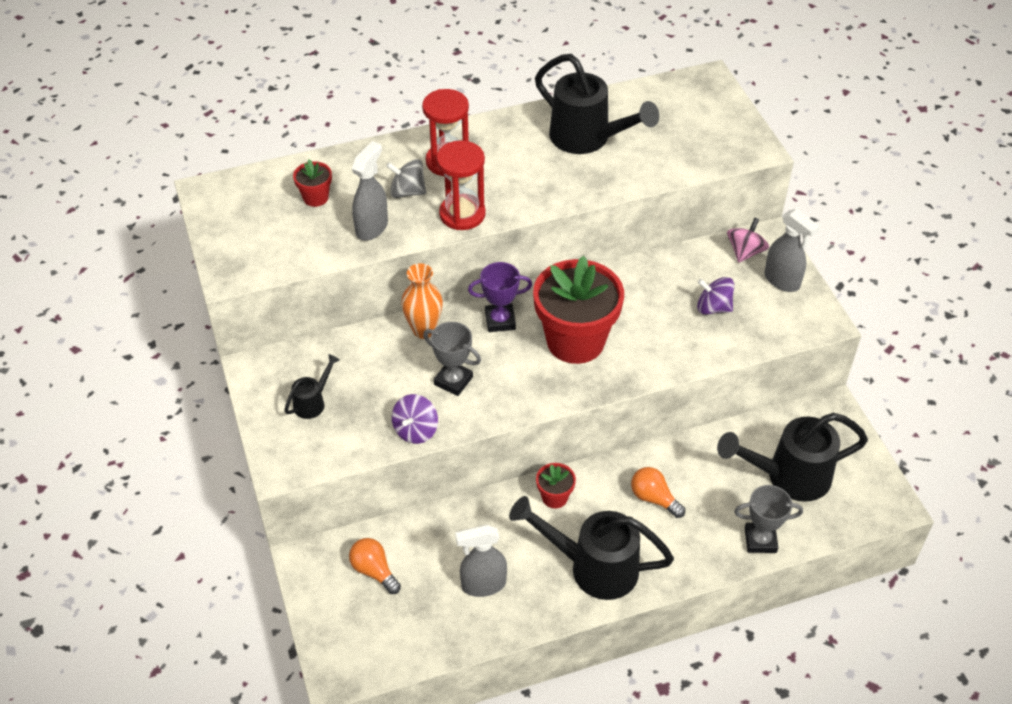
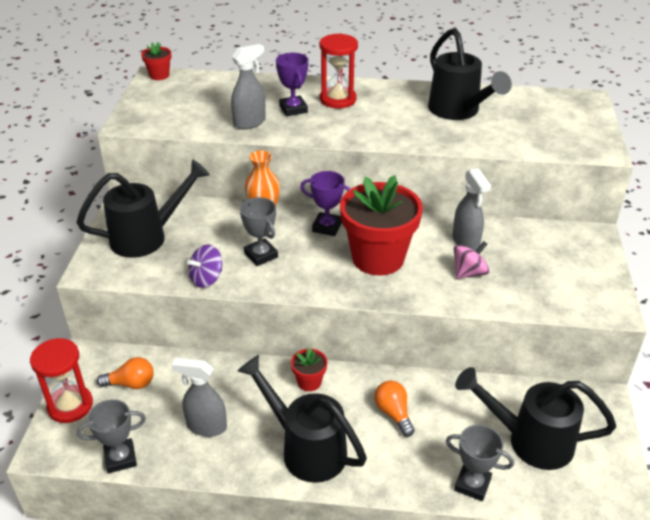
camera: 25 degrees right, 10 degrees down
black watering can [284,354,340,419] -> black watering can [76,159,210,258], size x2.09
red flower pot [293,159,332,207] -> red flower pot moved to [141,42,171,80]
orange light bulb [349,538,401,594] -> orange light bulb turned 105 degrees clockwise [97,357,154,389]
grey spinning top [386,159,426,198] -> purple trophy [276,53,308,116]
red hourglass [436,140,486,230] -> red hourglass moved to [30,338,93,423]
purple spinning top [697,277,734,315] -> none
pink spinning top [727,217,769,263] -> pink spinning top moved to [454,241,490,279]
grey spray bottle [764,209,820,292] -> grey spray bottle moved to [453,168,491,251]
none -> grey trophy [77,399,146,473]

